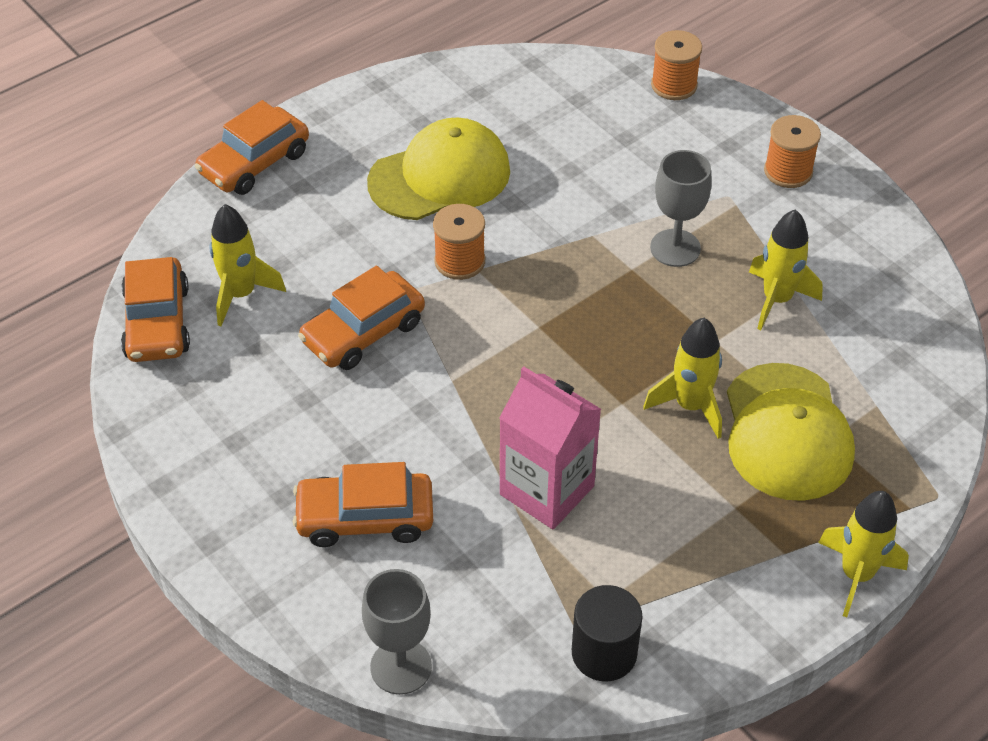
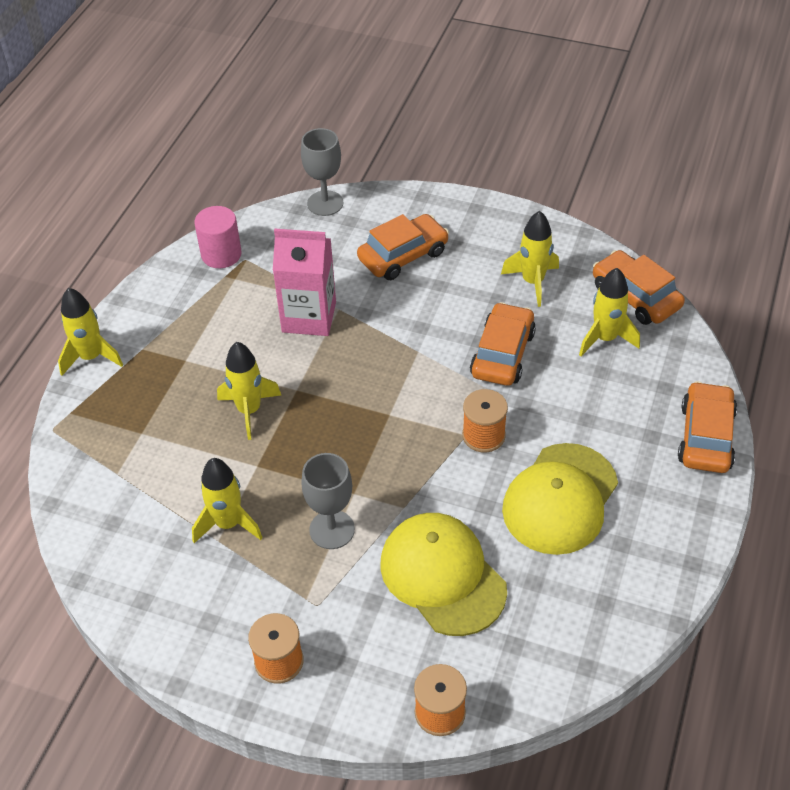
camera: 150 degrees right, 0 degrees up
black cylinder [572,585,642,681] -> pink cylinder [194,206,242,268]
yellow cap [727,363,855,501] -> yellow cap moved to [380,513,507,636]
none -> yellow rocket [501,211,559,307]

